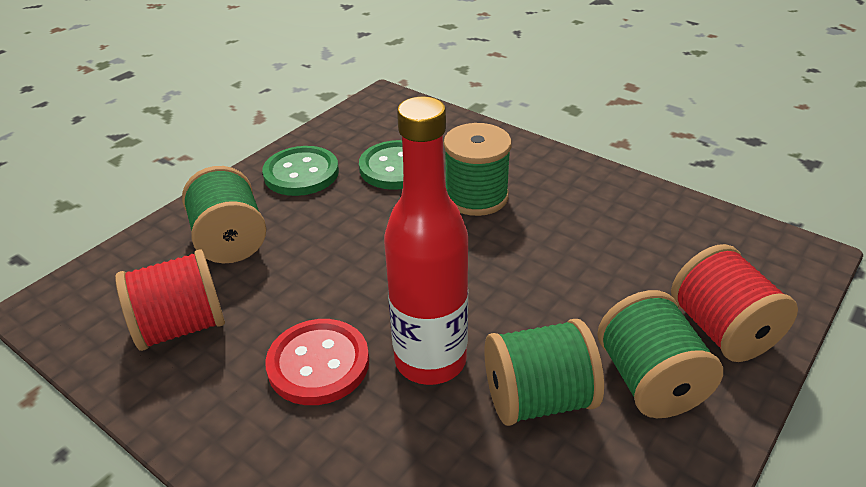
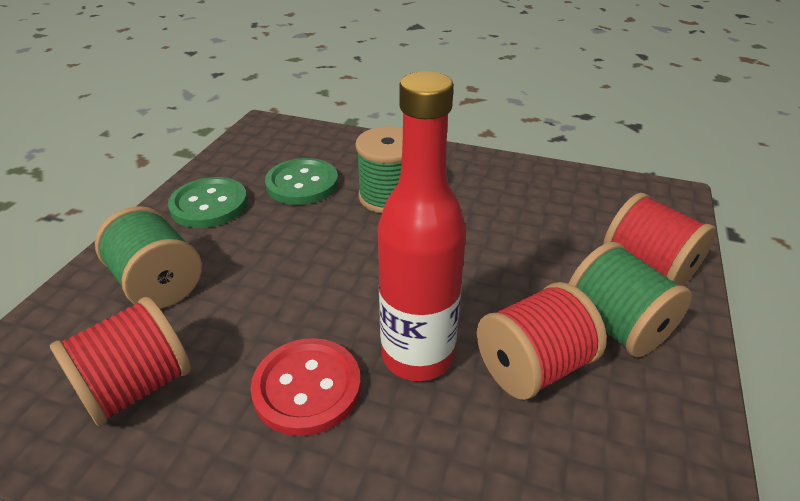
camera: 20 degrees left, 0 degrees up
green spool [484,319,604,426] -> red spool [477,282,607,400]

